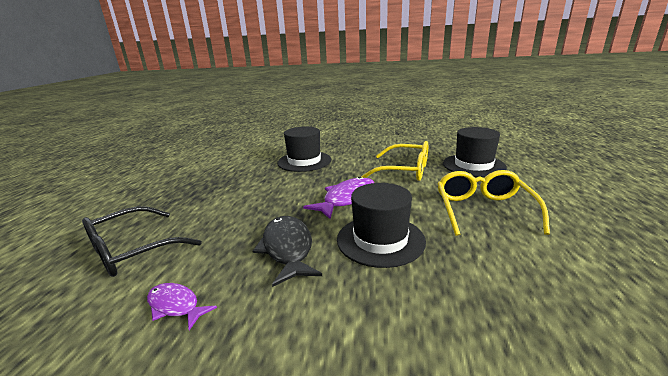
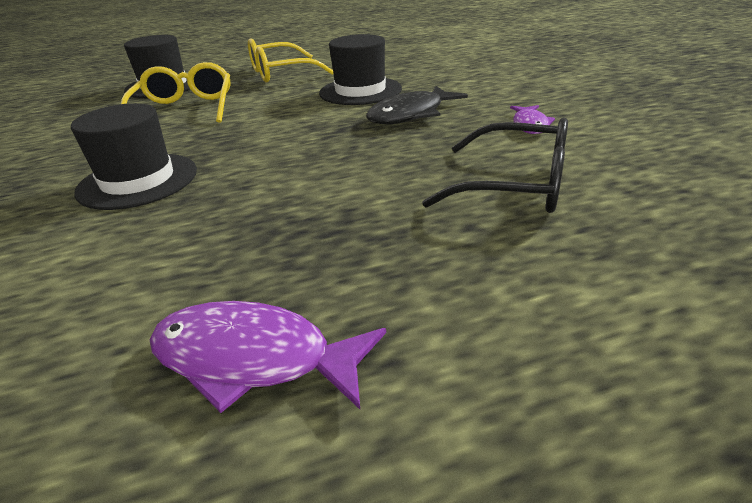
camera: 115 degrees left, 10 degrees up
purple fish [303,177,374,219] -> purple fish moved to [150,301,386,413]

